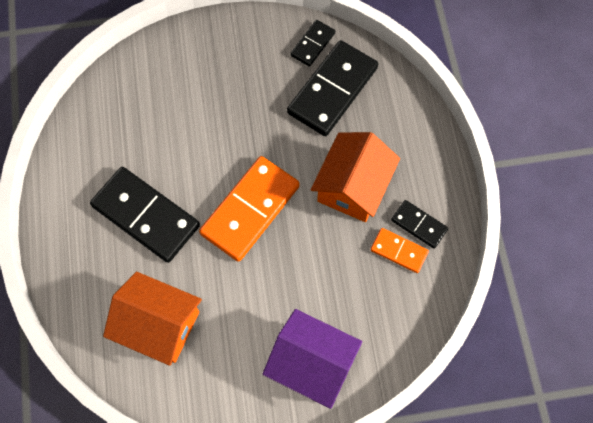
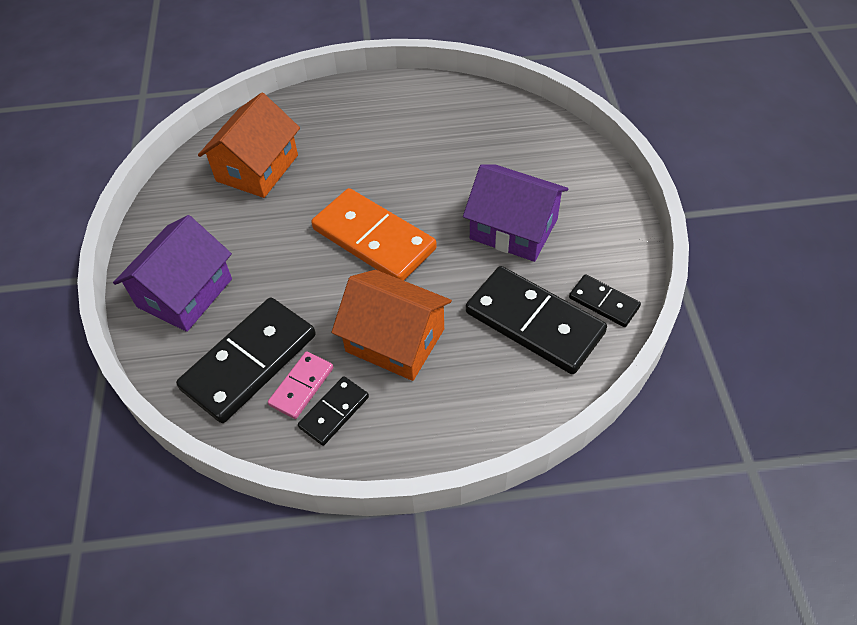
camera: 95 degrees right, 15 degrees down
black domino [90,167,200,263] -> black domino moved to [176,297,316,423]
orange domino [371,228,429,273] -> pink domino [268,351,334,419]
none -> purple house [463,164,568,262]

